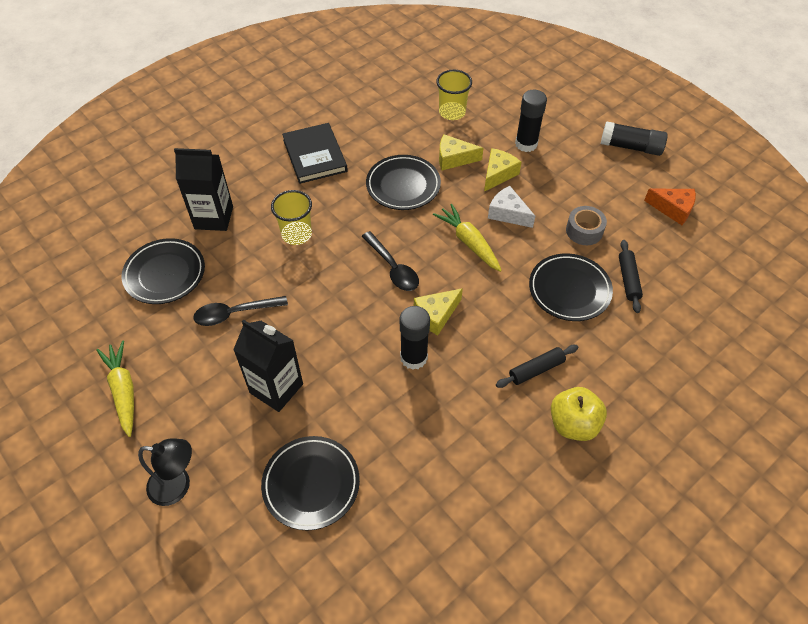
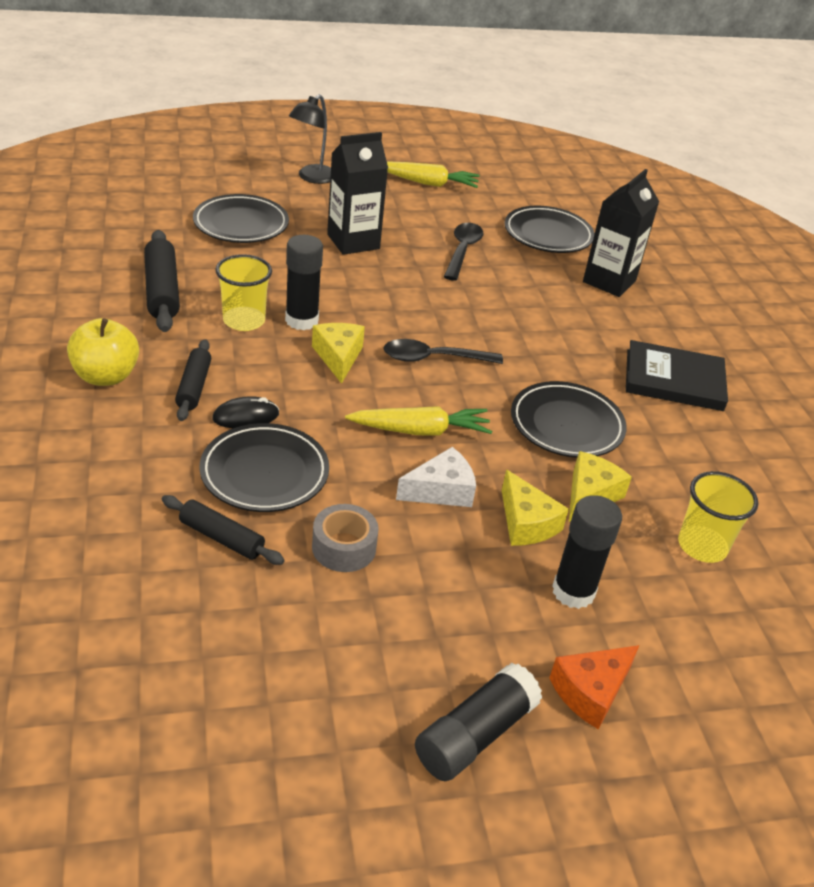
camera: 115 degrees right, 15 degrees down
yellow cup [271,190,312,245] -> yellow cup moved to [215,254,272,331]
orange cheese [644,189,696,225] -> orange cheese moved to [549,645,639,730]
none -> black rolling pin [144,230,180,332]
none -> black mouse [212,396,279,428]

